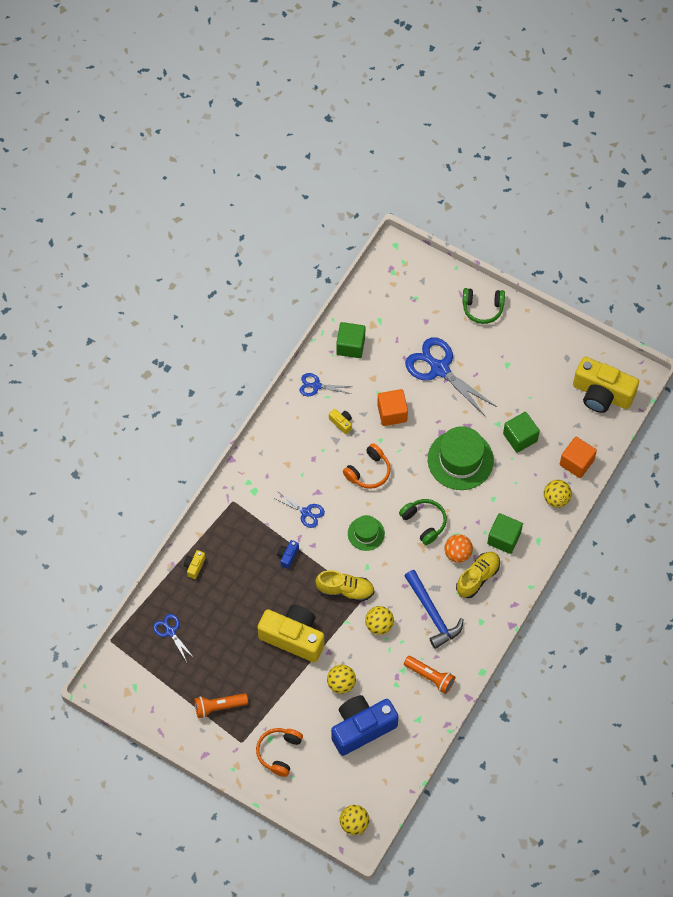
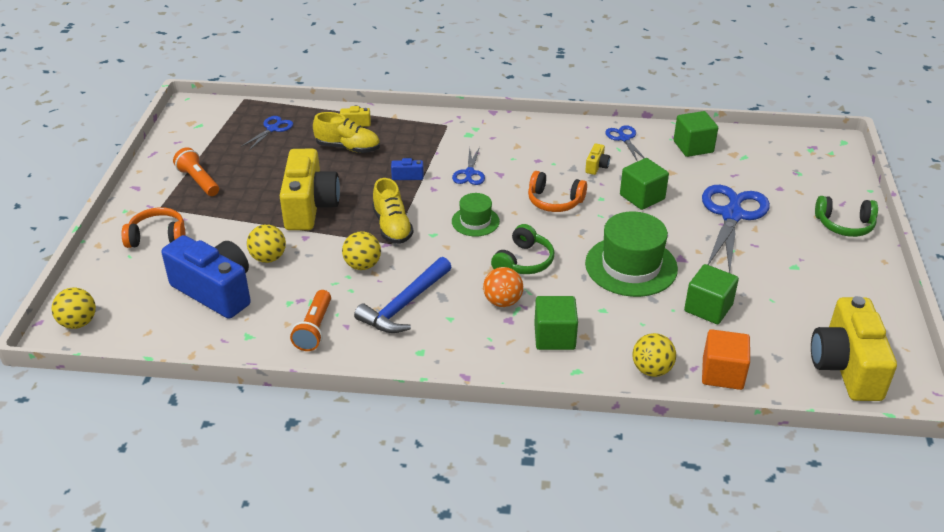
camera: 65 degrees right, 25 degrees down
orange cube [377,389,408,426] -> green cube [620,158,669,210]
yellow shoe [456,552,500,598] -> yellow shoe moved to [313,112,380,153]
green headphones [462,288,505,324] -> green headphones turned 60 degrees counterclockwise [815,196,878,237]

